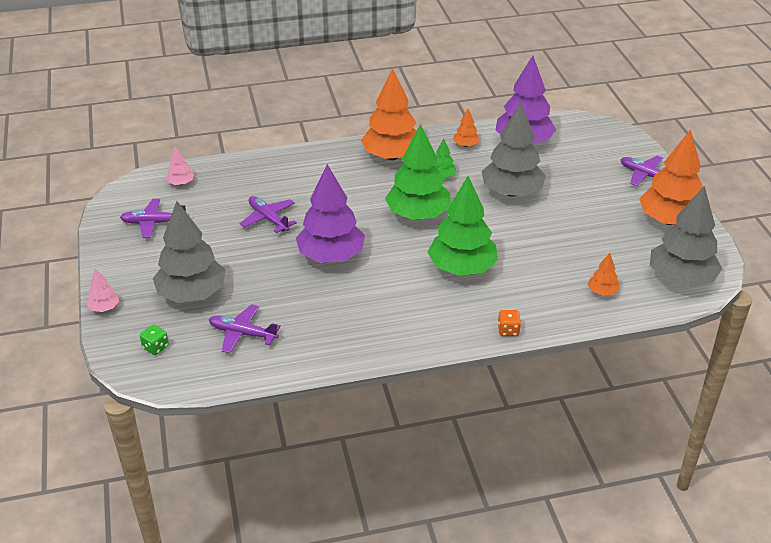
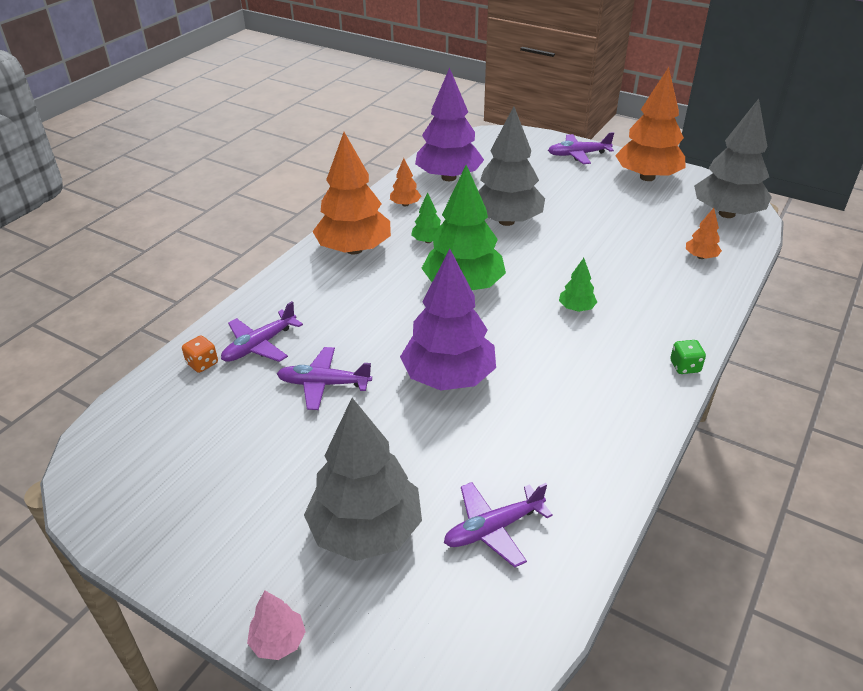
camera: 45 degrees left, 0 degrees up
purple plane [120,199,186,238] -> purple plane moved to [221,301,303,362]
green dice [140,324,169,355] -> green dice moved to [670,340,706,374]
pink tree [166,146,194,185] -> none
green tree [427,176,498,276] -> green tree [559,258,597,312], size x0.44
orange dice [498,310,521,336] -> orange dice moved to [182,335,218,373]

